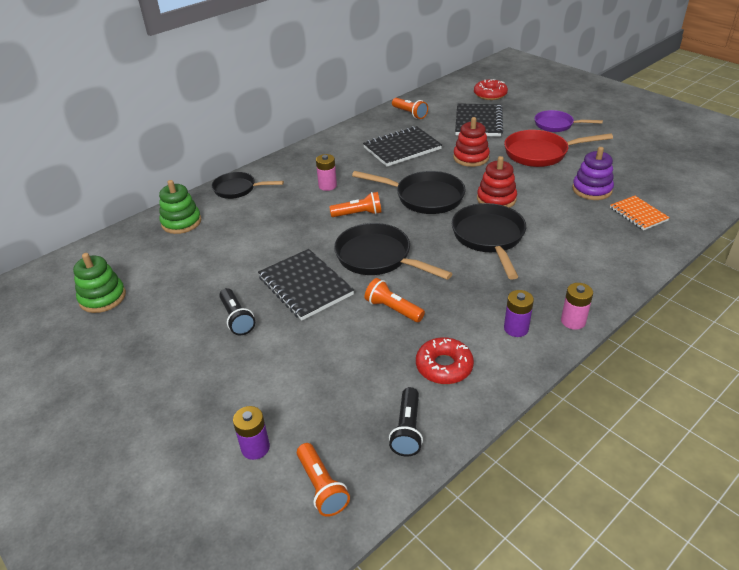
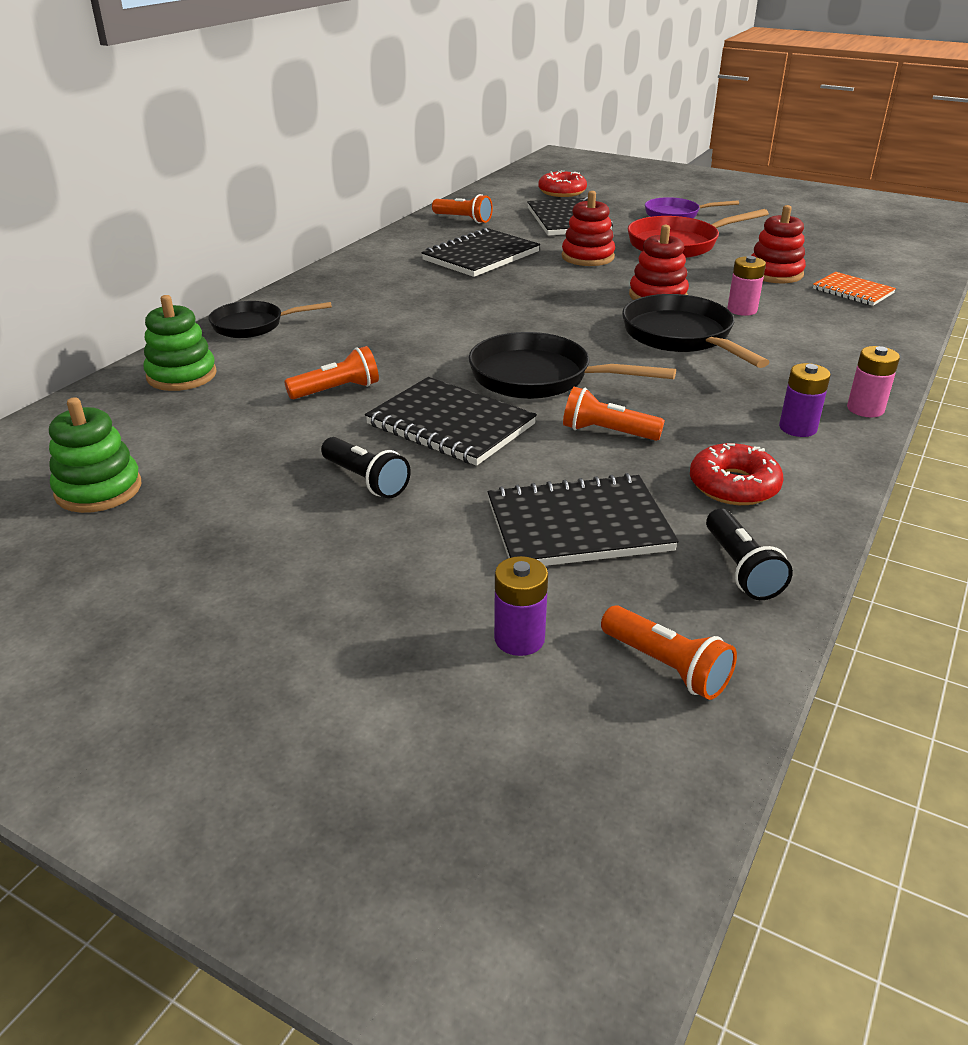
camera: 20 degrees left, 5 degrees down
pink battery [316,154,337,191] -> pink battery moved to [727,256,766,316]
orange flashlight [329,192,382,217] -> orange flashlight moved to [284,346,379,399]
black pan [352,171,466,214] -> none
purple stacking toy [572,147,614,200] -> red stacking toy [751,205,806,283]
none -> black notebook [488,473,679,566]

